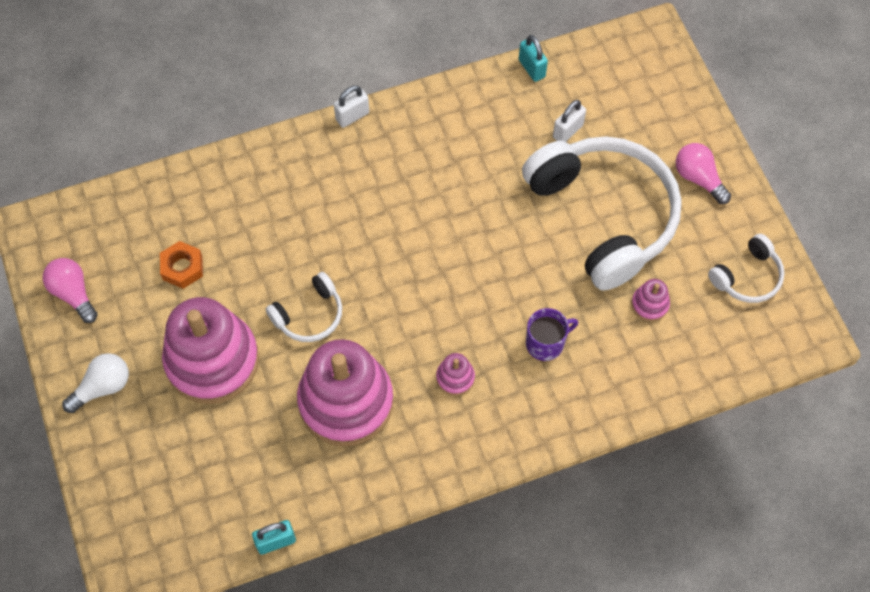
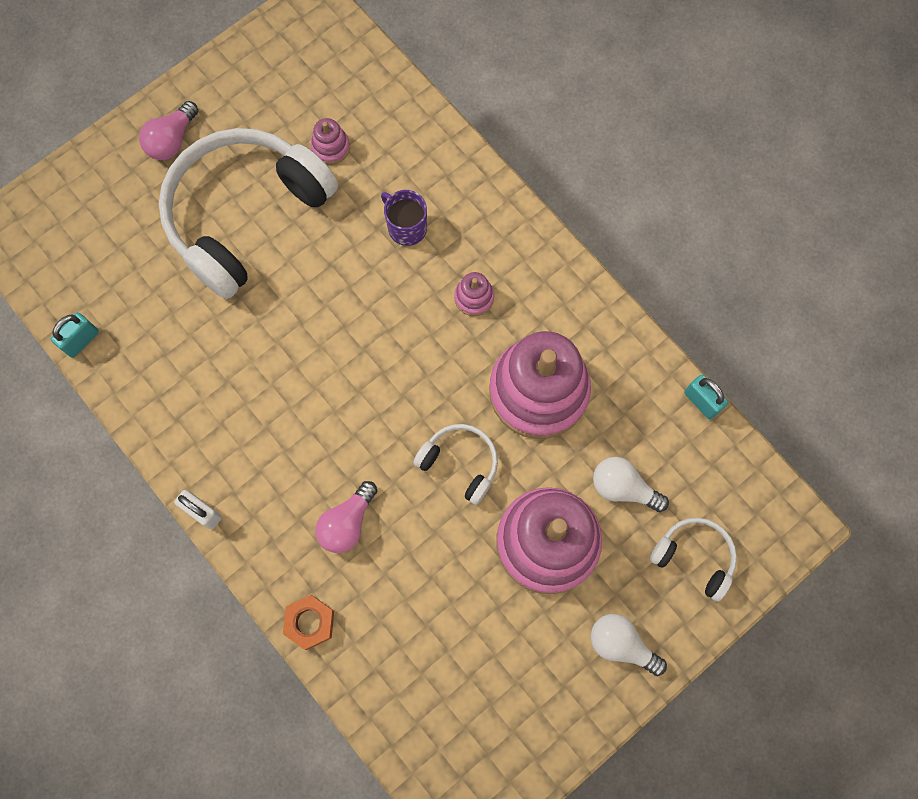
camera: 110 degrees left, 10 degrees up
pink light bulb [43,258,98,323] -> pink light bulb moved to [315,481,377,553]
orange nut [160,241,203,289] -> orange nut moved to [283,595,334,650]
white padlock [553,100,586,142] -> none
white headphones [708,234,785,303] -> white headphones moved to [650,518,737,602]
none -> white light bulb [593,457,669,512]

